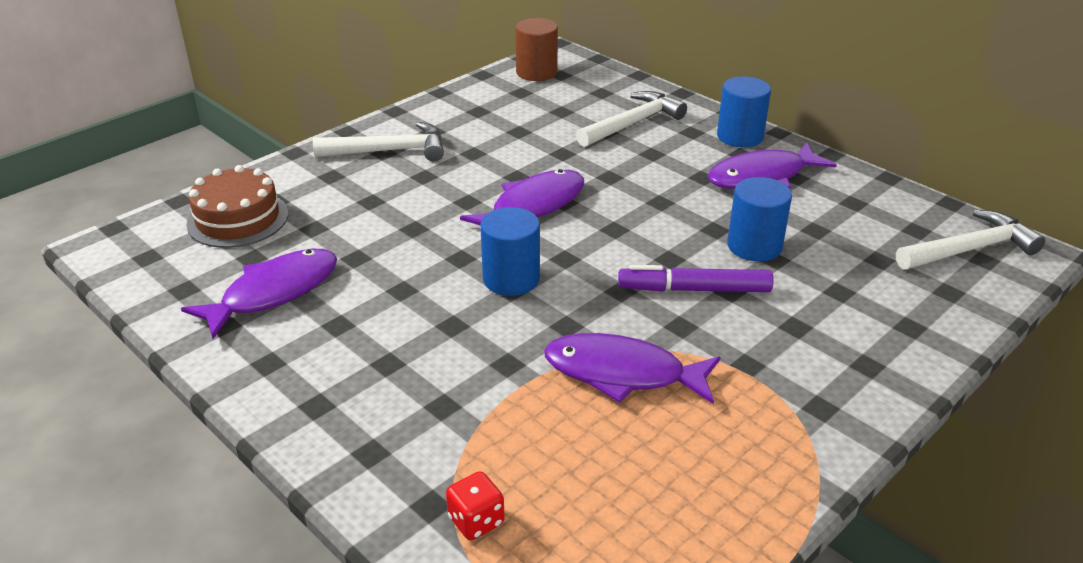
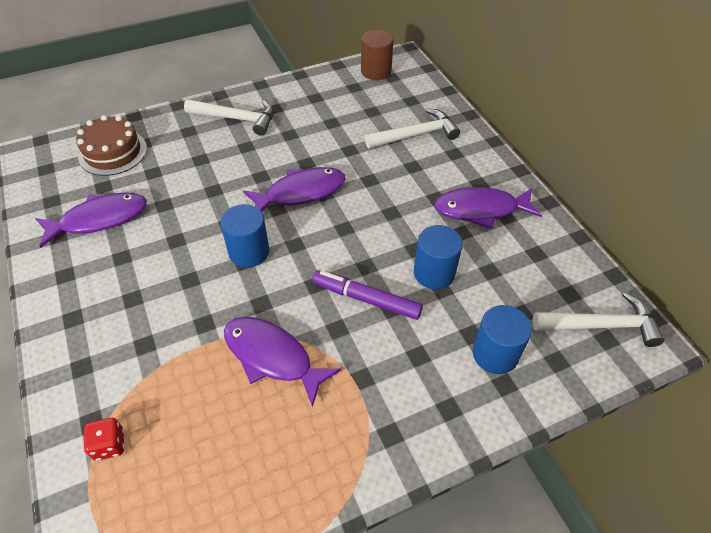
camera: 20 degrees right, 15 degrees up
blue cylinder [717,76,771,148] -> blue cylinder moved to [472,305,532,374]

